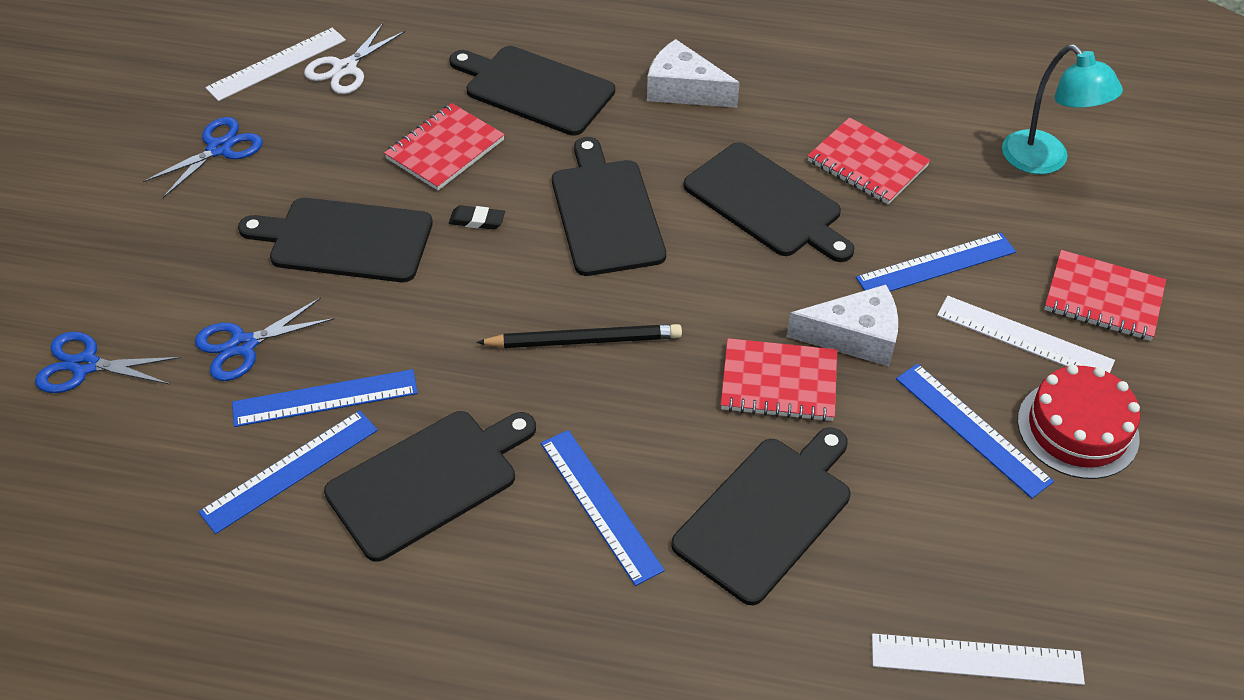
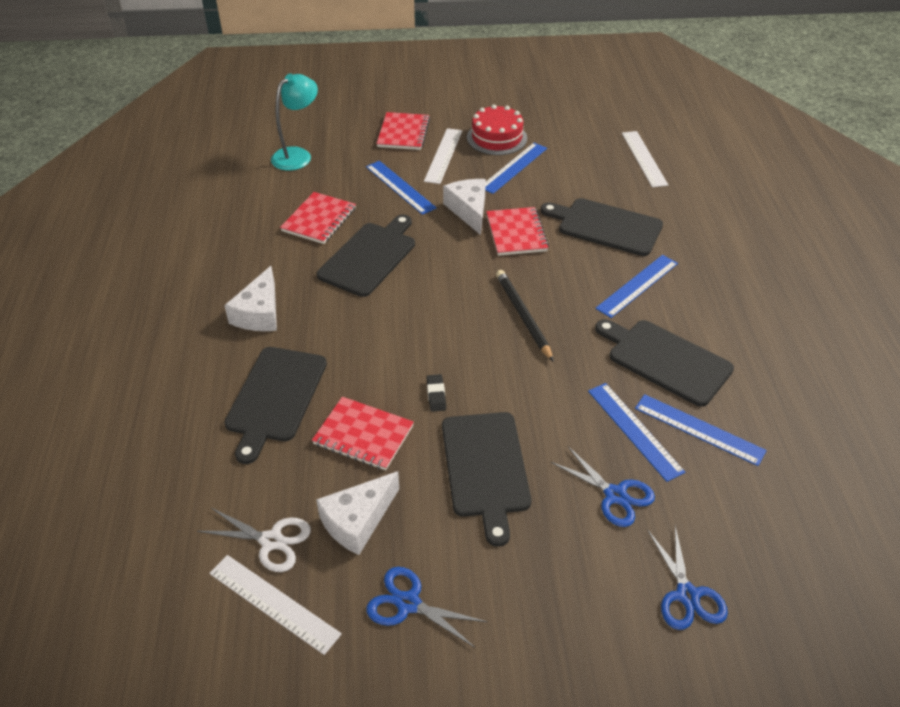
camera: 105 degrees left, 5 degrees down
black cutting board [552,137,666,276] -> none
none -> white cheese [316,471,399,555]

